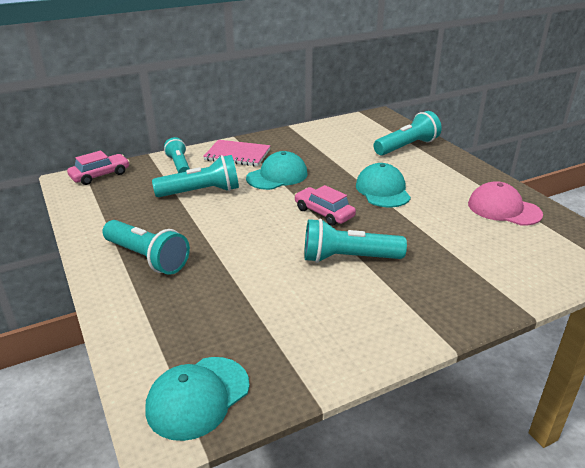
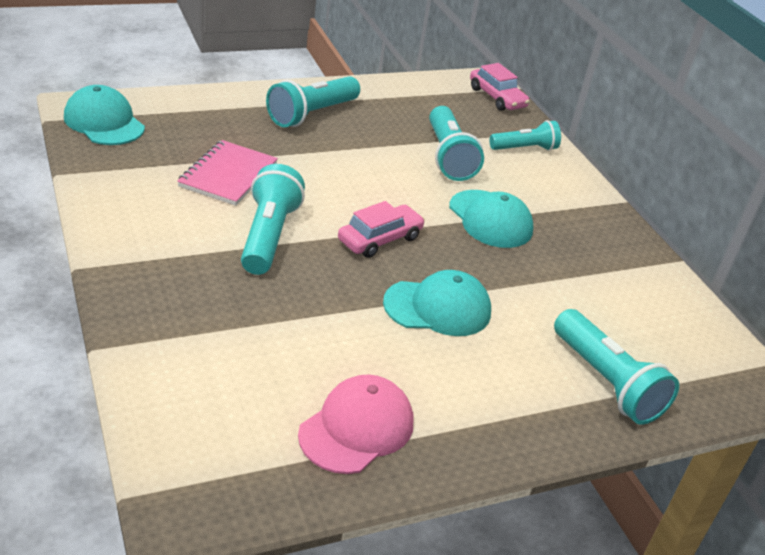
camera: 90 degrees right, 5 degrees up
pink notebook [203,140,271,166] -> pink notebook moved to [177,140,278,206]

